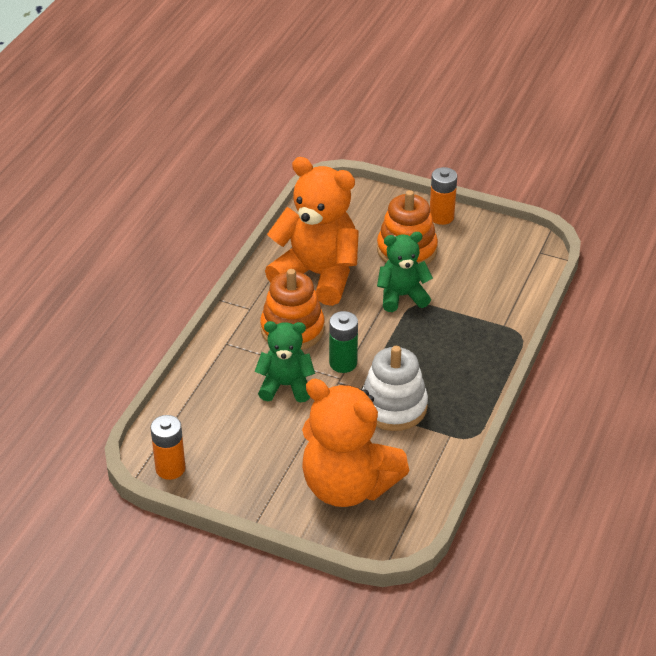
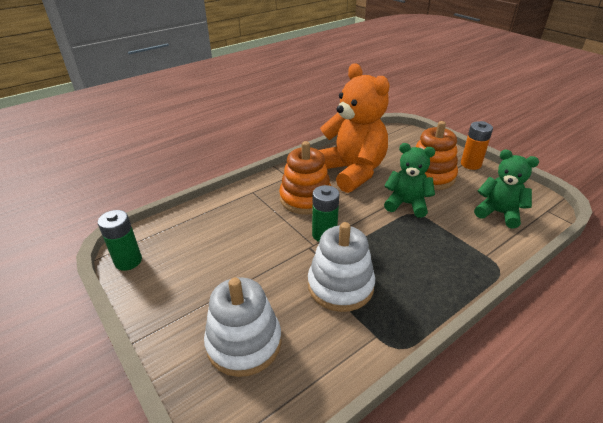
camera: 30 degrees right, 5 degrees down
orange battery [150,415,186,480] -> green battery [98,210,142,271]
green teddy bear [254,321,315,403] -> green teddy bear moved to [474,150,539,229]
orange teddy bear [302,379,410,507] -> white stacking toy [204,277,282,377]

